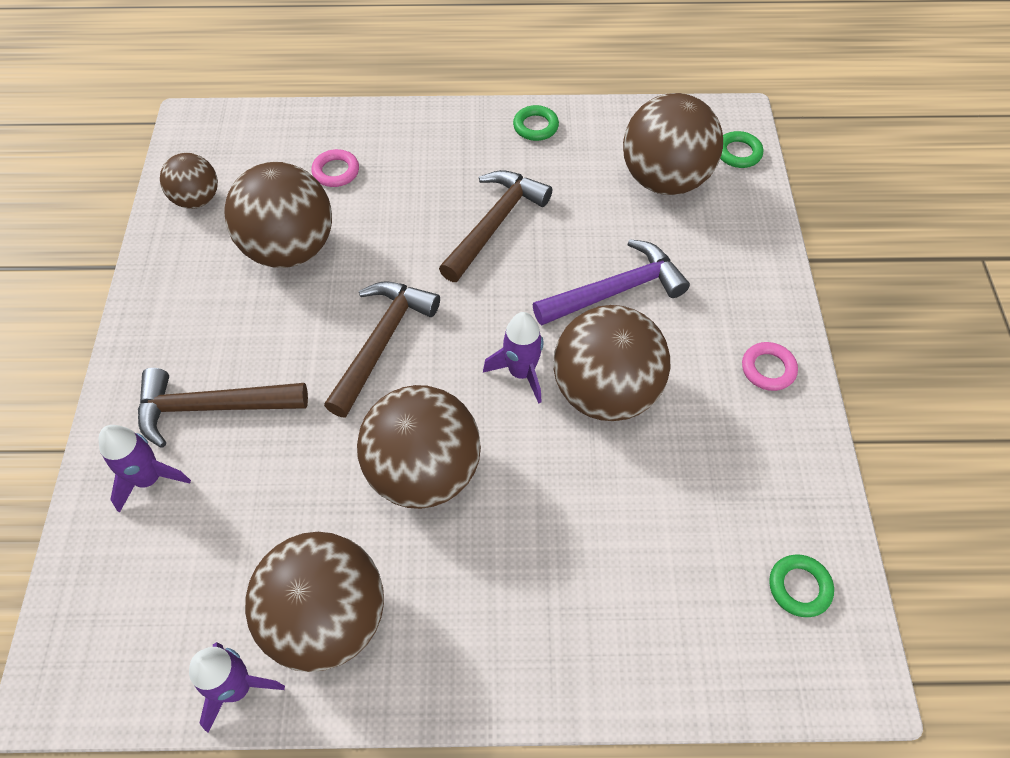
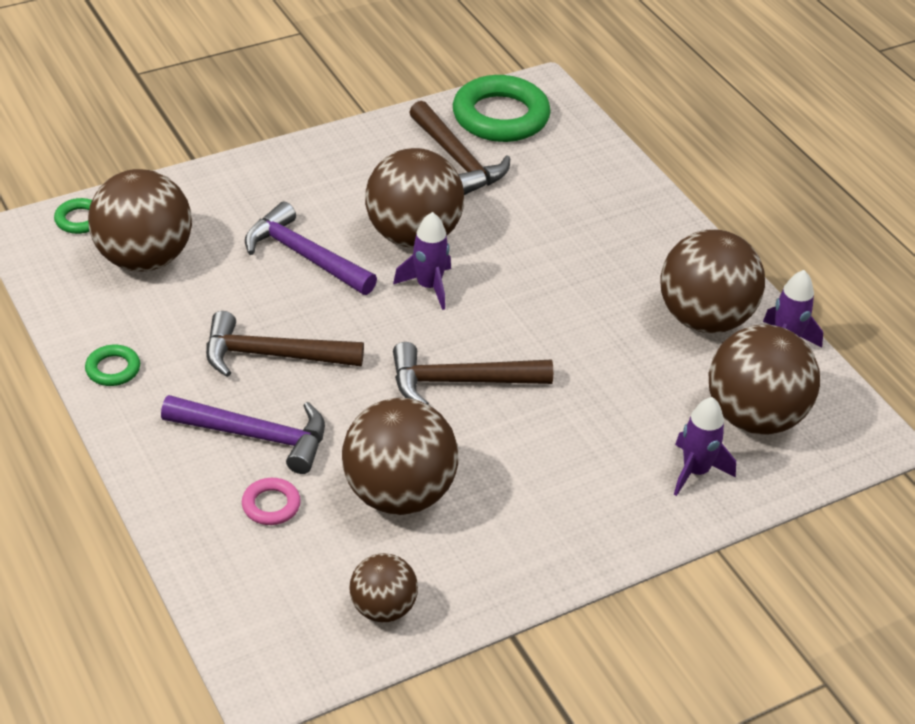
camera: 120 degrees left, 15 degrees down
brown hammer [138,368,308,448] -> brown hammer moved to [409,101,510,195]
brown ball [357,385,481,509] -> brown ball moved to [709,325,820,435]
pink ring [742,342,798,391] -> none
green ring [769,554,834,617] -> green ring [453,75,551,142], size x2.15
none -> purple hammer [161,395,325,474]

